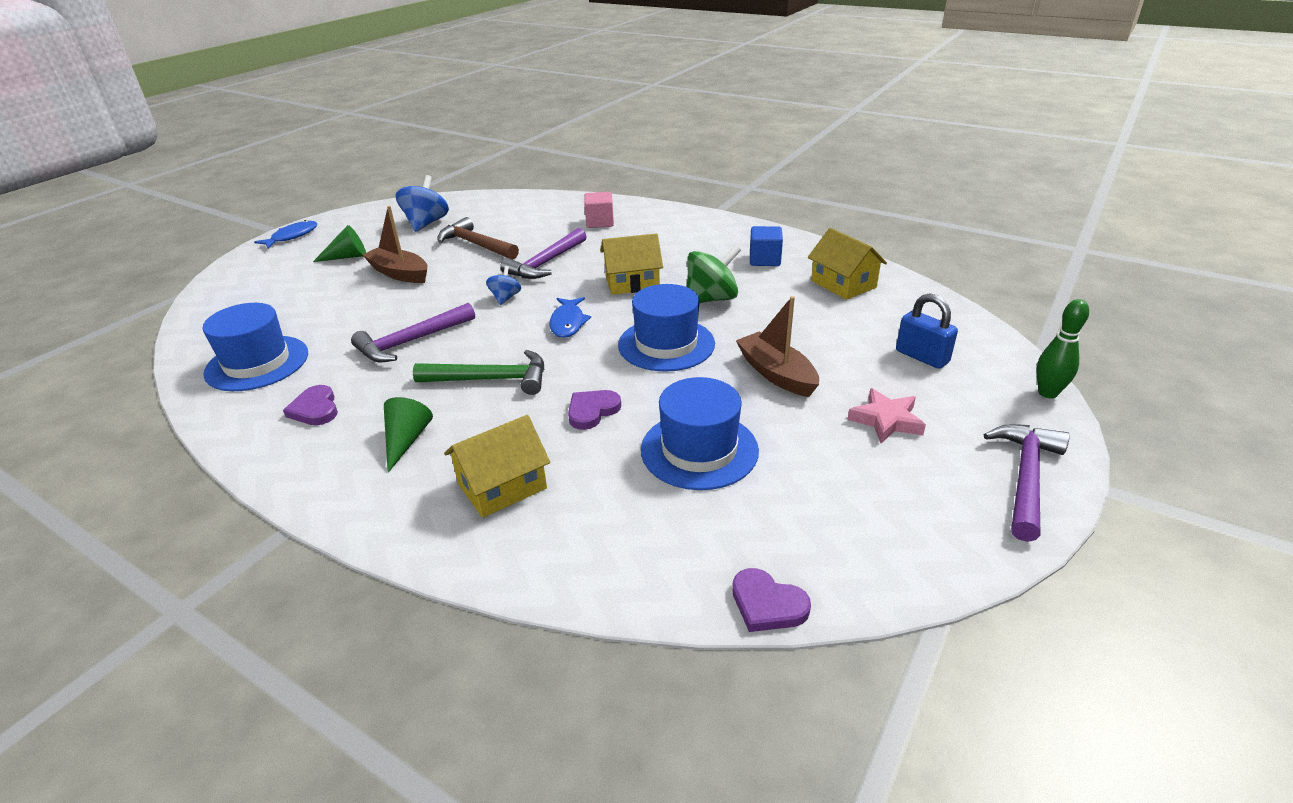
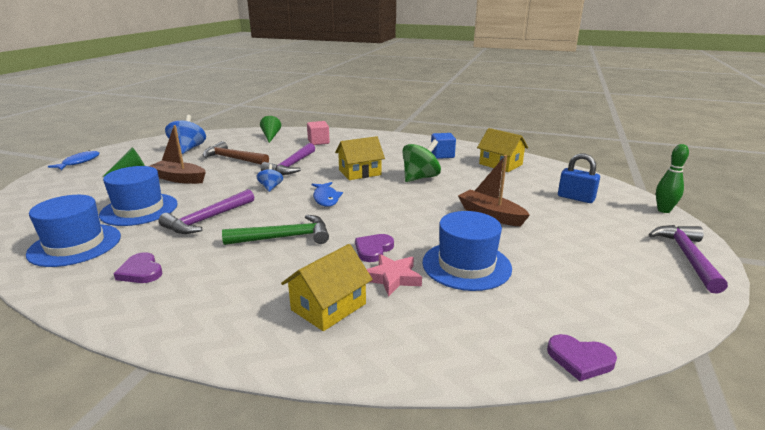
camera: 15 degrees left, 10 degrees down
green cone [384,397,433,473] -> green cone moved to [260,116,281,143]
blue hat [618,284,715,372] -> blue hat moved to [99,166,178,226]
pink star [847,388,926,443] -> pink star moved to [367,254,422,297]

